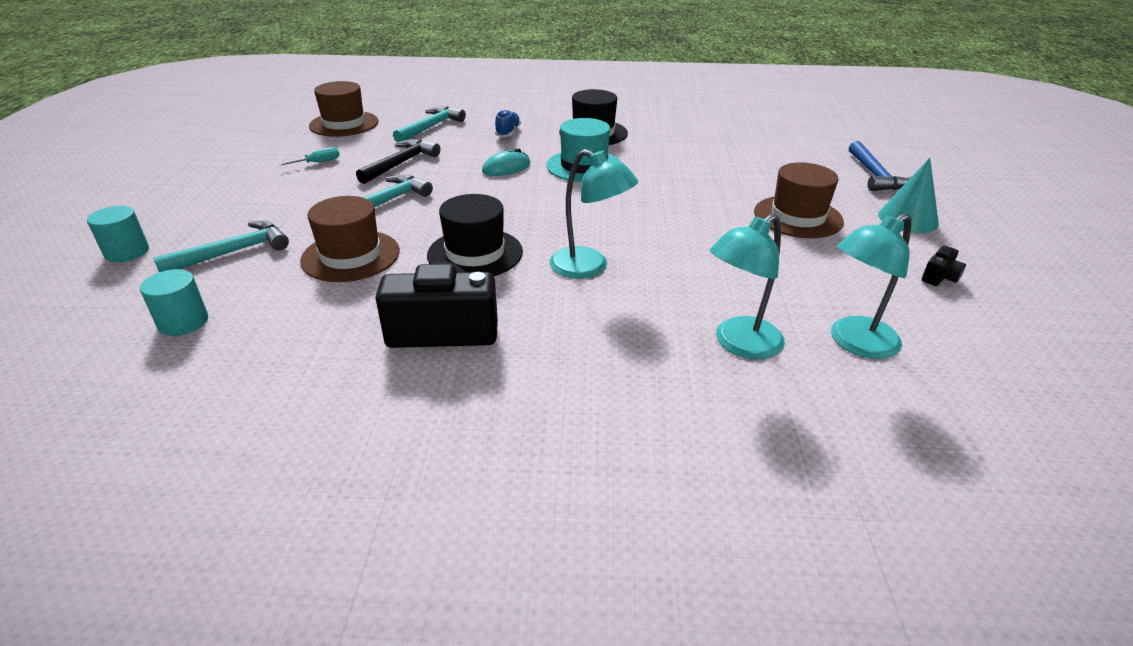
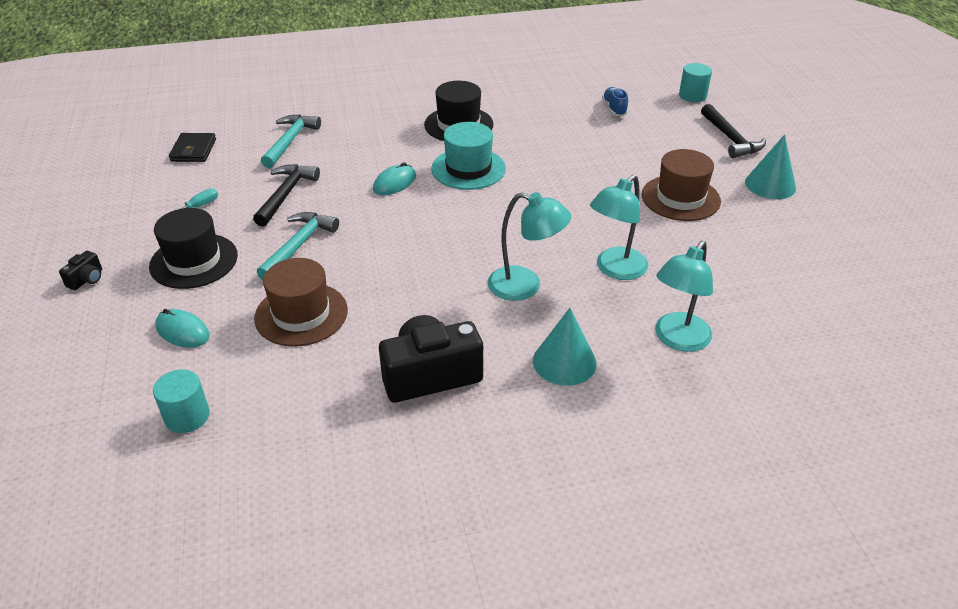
camera: 15 degrees left, 5 degrees up
turquoise cylinder [87,206,149,262] -> turquoise cylinder moved to [679,63,712,102]
turquoise hammer [153,221,289,272] -> turquoise mouse [155,309,210,348]
brown hat [309,81,378,137] -> black wallet [169,133,216,162]
black hat [427,194,523,276] -> black hat moved to [149,208,238,289]
blue shoe [495,110,521,137] -> blue shoe moved to [602,87,628,116]
turquoise lamp [831,213,911,359] -> turquoise lamp moved to [590,175,648,280]
blue hammer [849,141,912,191] -> black hammer [701,104,766,158]
black camera [922,246,966,286] -> black camera moved to [59,251,102,290]
none -> turquoise cone [533,308,596,386]

